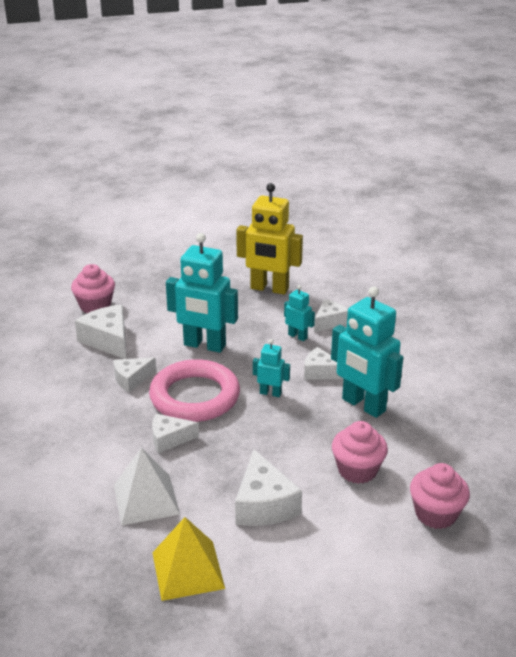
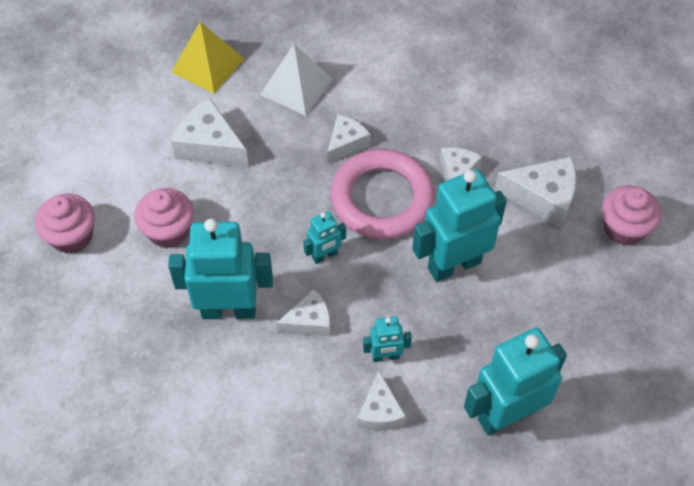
camera: 135 degrees right, 25 degrees up
yellow robot [236,183,303,295] -> turquoise robot [464,328,567,436]

